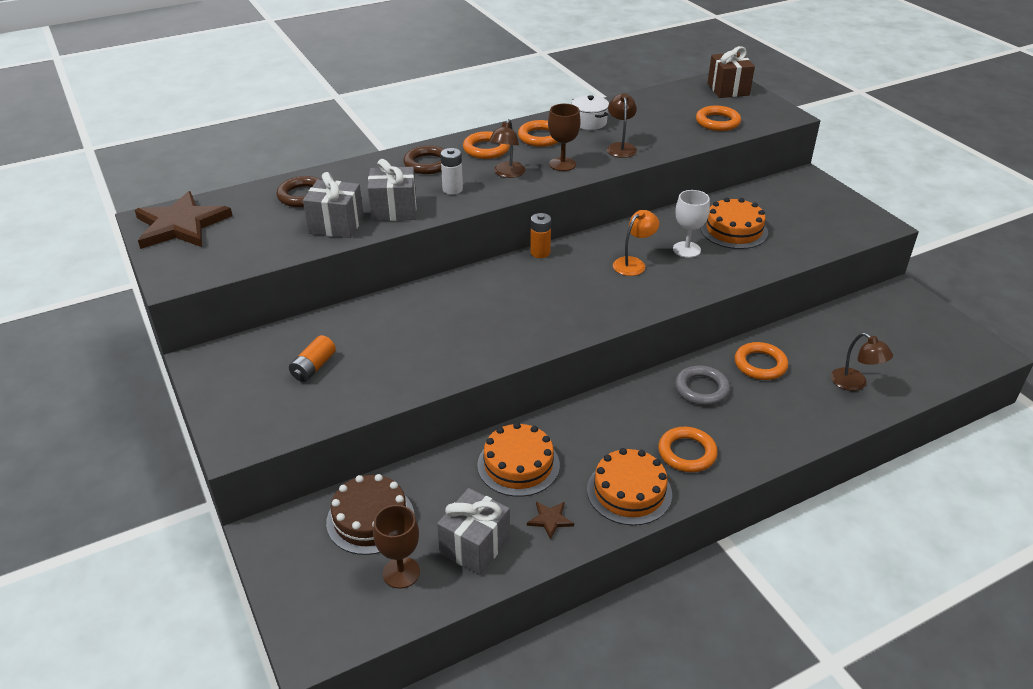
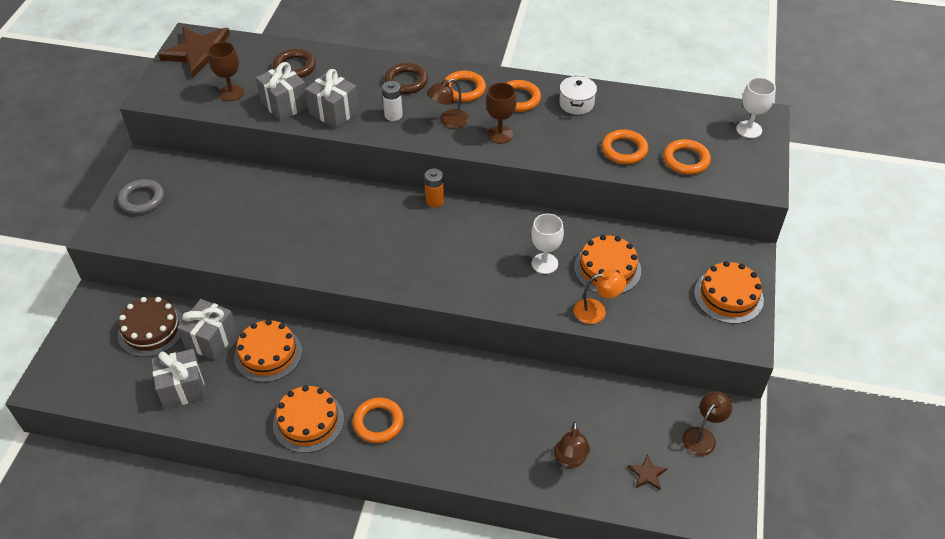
camera: 40 degrees right, 10 degrees up
orange battery [289,335,336,382] -> none
brown goblet [373,505,420,589] -> brown goblet moved to [208,42,244,101]
brown star [527,502,574,540] -> brown star moved to [628,454,667,490]
brown lamp [607,93,637,158] -> brown lamp moved to [682,391,732,456]
orange lamp [613,210,659,276] -> orange lamp moved to [574,270,626,324]
grey ring [675,365,730,406] -> grey ring moved to [118,179,164,214]
brown gift [708,46,755,98] -> white goblet [736,77,776,138]
orange ring [735,342,788,380] -> orange ring moved to [602,129,648,164]
none -> grey gift [177,299,237,360]
none -> orange cake [694,261,764,324]

